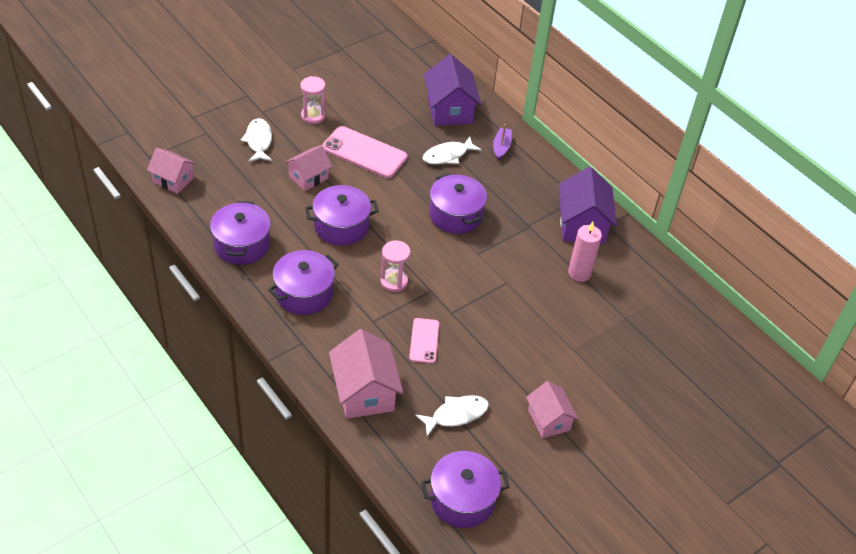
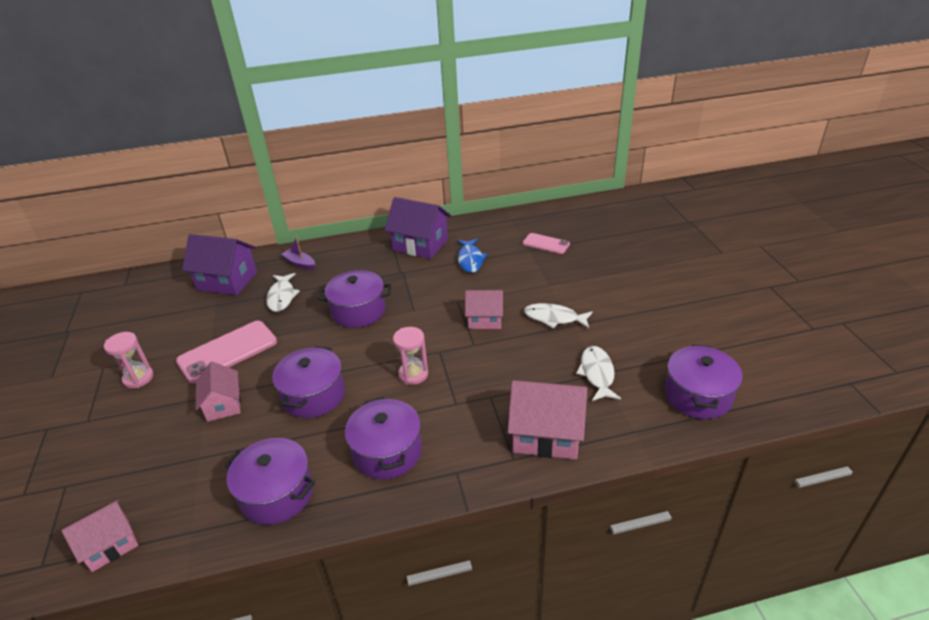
camera: 60 degrees left, 10 degrees down
white fish [241,118,272,162] -> white fish moved to [524,303,593,328]
pink phone [409,318,439,364] -> pink phone moved to [523,233,570,254]
pink house [526,381,579,438] -> pink house moved to [465,290,503,329]
pink candle [568,222,602,282] -> blue fish [457,238,488,273]

